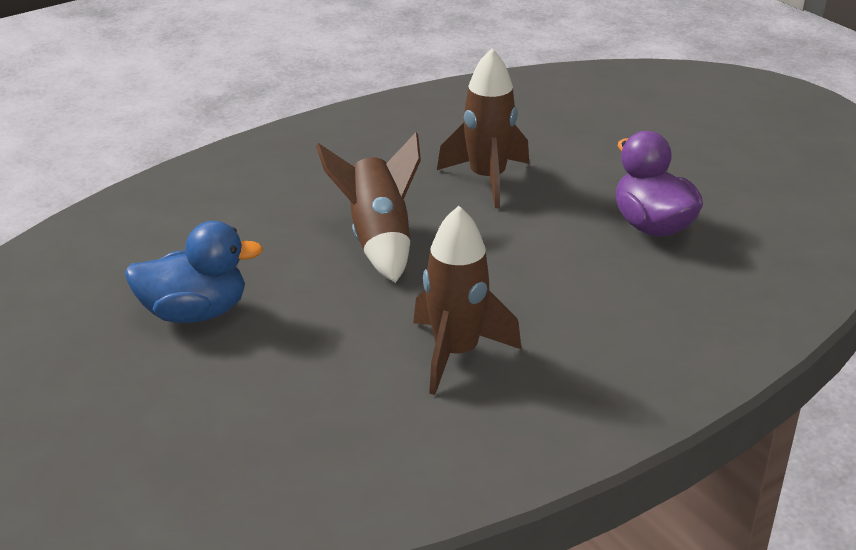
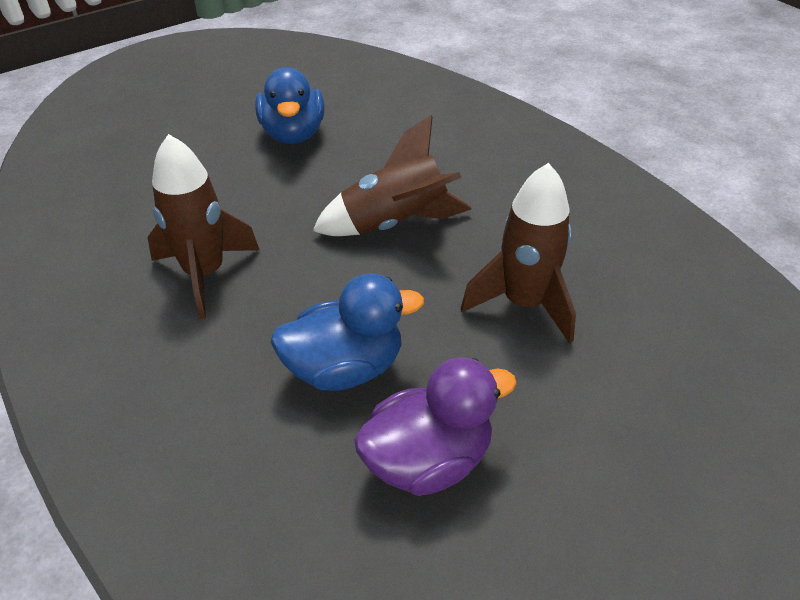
camera: 90 degrees right, 10 degrees up
none -> blue duck [270,273,424,391]

